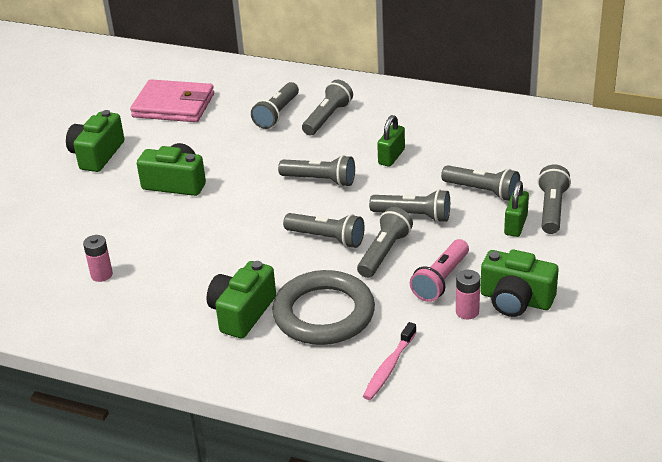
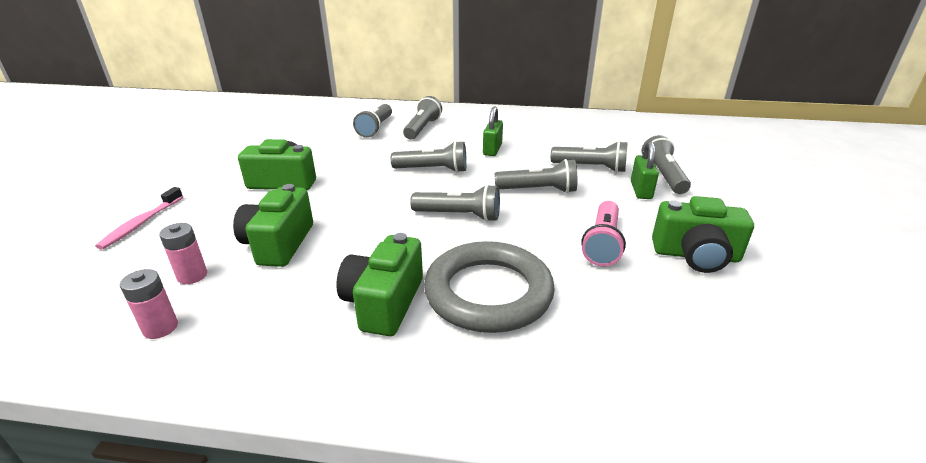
camera: 15 degrees left, 5 degrees down
green camera [66,110,124,172] -> green camera moved to [233,184,313,267]
pink wallet [130,79,214,122] -> none
grey flashlight [357,207,413,278] -> none
pink toothbrush [363,322,417,400] -> pink toothbrush moved to [95,187,183,250]
pink battery [456,270,480,320] -> pink battery moved to [120,269,178,339]

